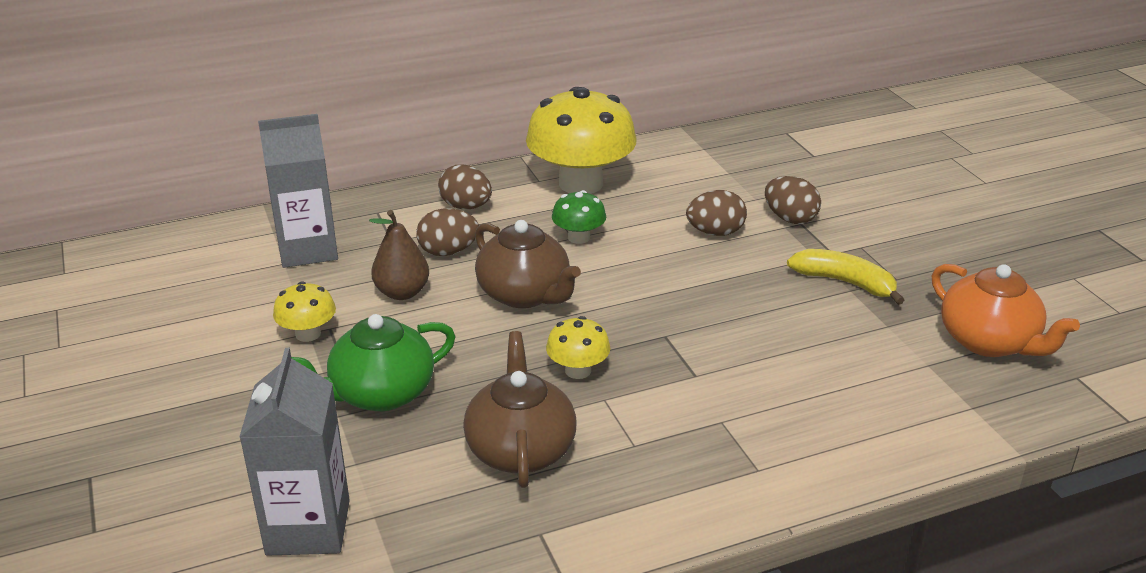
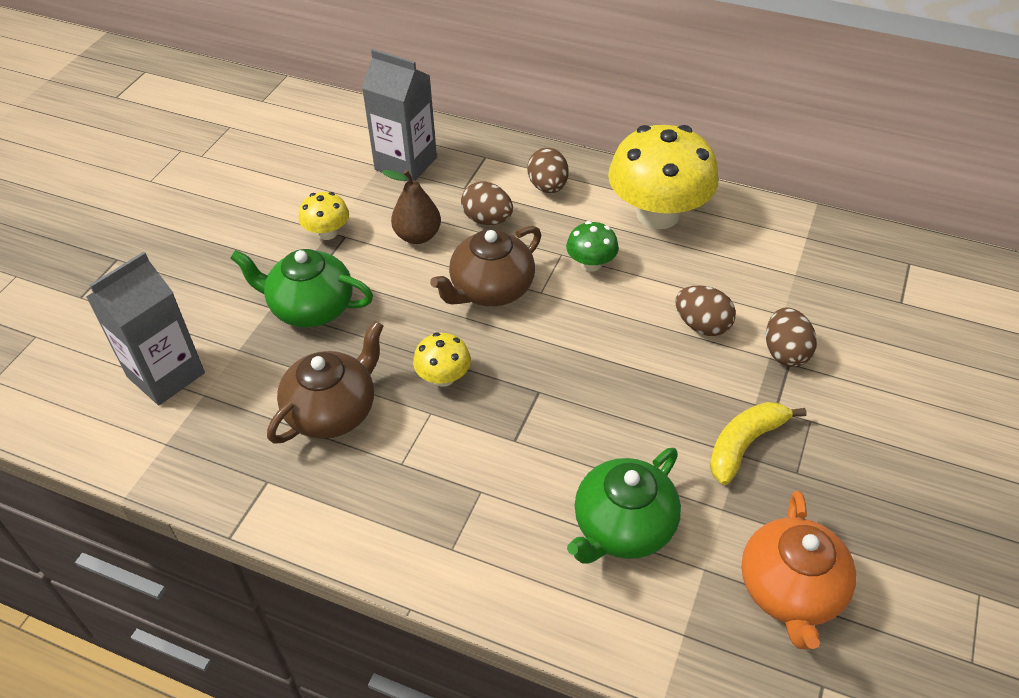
camera: 45 degrees right, 15 degrees up
brown teapot [475,220,581,308] -> brown teapot turned 45 degrees clockwise [430,226,541,306]
yellow banana [787,249,904,305] -> yellow banana turned 120 degrees counterclockwise [710,402,807,485]
none -> green teapot [567,448,681,564]

